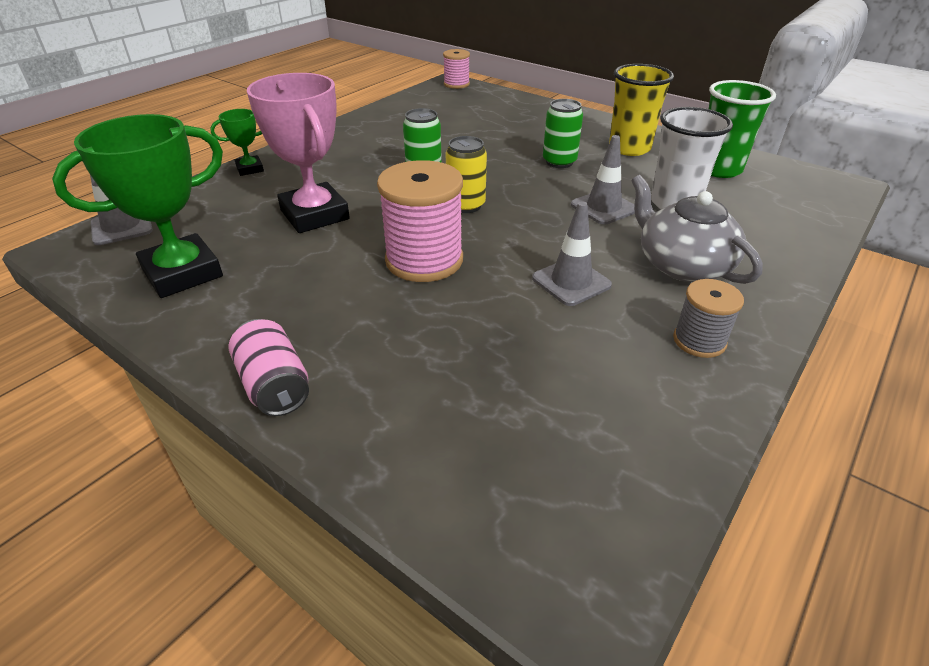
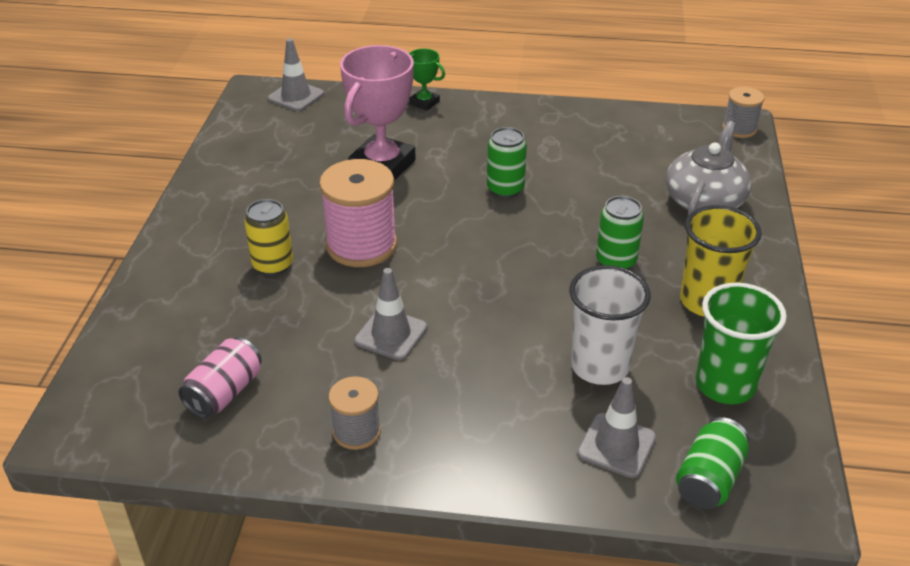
camera: 60 degrees right, 0 degrees up
green trophy [52,114,223,298] -> none
pink can [228,319,309,416] -> pink can moved to [178,337,262,419]
pink spool [443,49,470,89] -> grey spool [722,87,764,138]
yellow can [446,136,487,213] -> yellow can moved to [244,199,293,276]
grey traffic cone [571,135,635,225] -> grey traffic cone moved to [577,377,656,478]
grey teapot [631,175,763,284] -> grey teapot moved to [666,121,752,216]
none -> green can [676,417,749,509]

